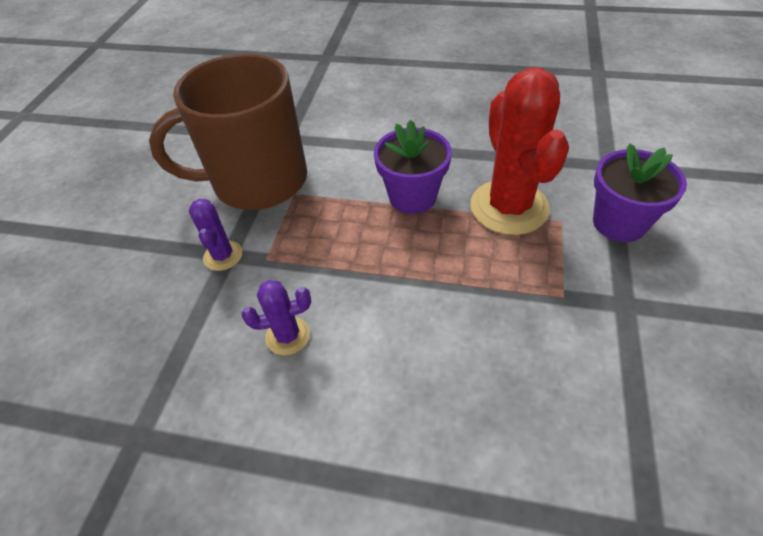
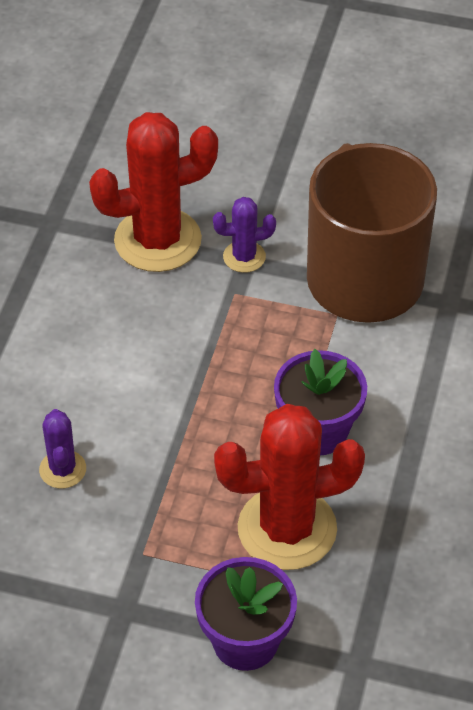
camera: 90 degrees right, 0 degrees up
purple cactus [242,280,311,355] -> purple cactus moved to [39,409,86,489]
none -> red cactus [89,112,218,272]

